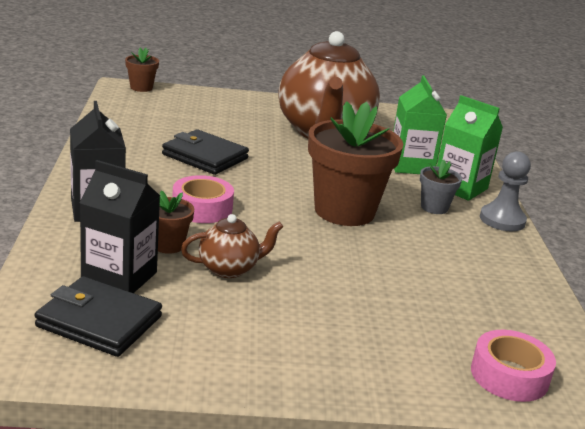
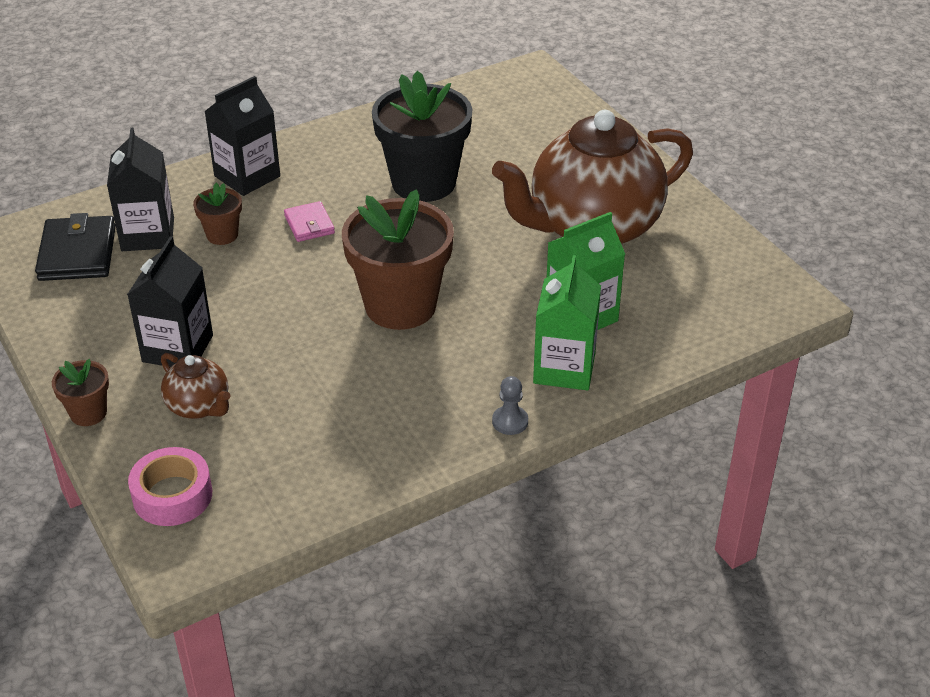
camera: 65 degrees right, 15 degrees up
brown flower pot [125,48,159,92] -> brown flower pot moved to [52,359,109,426]
black wallet [162,129,249,175] -> black flower pot [372,71,472,202]
pink tape [172,175,234,223] -> pink wallet [284,201,335,242]
brown teapot [181,214,283,278] -> brown teapot moved to [161,353,231,419]
grey flower pot [420,160,462,214] -> none
grey pawn [480,151,531,231] -> grey pawn [492,376,528,435], size x0.61
none -> black carton [127,236,213,367]

